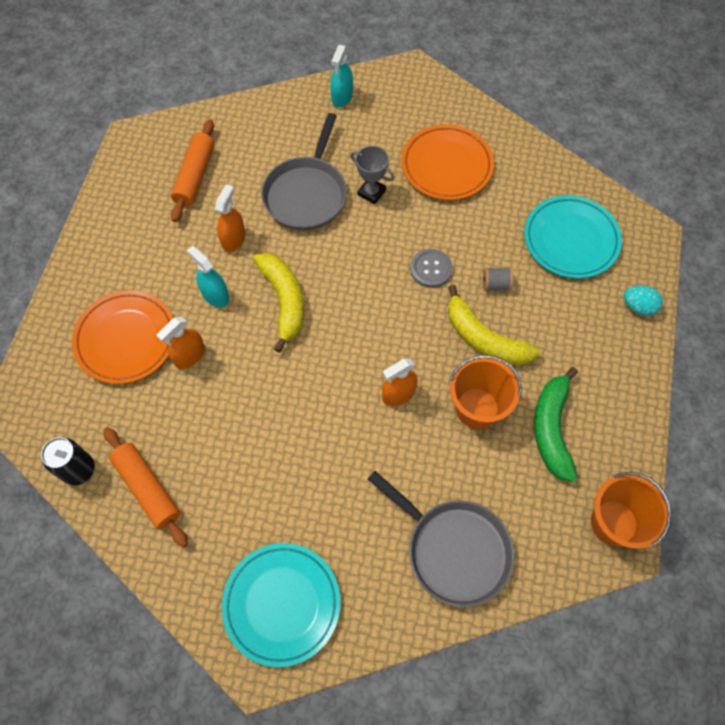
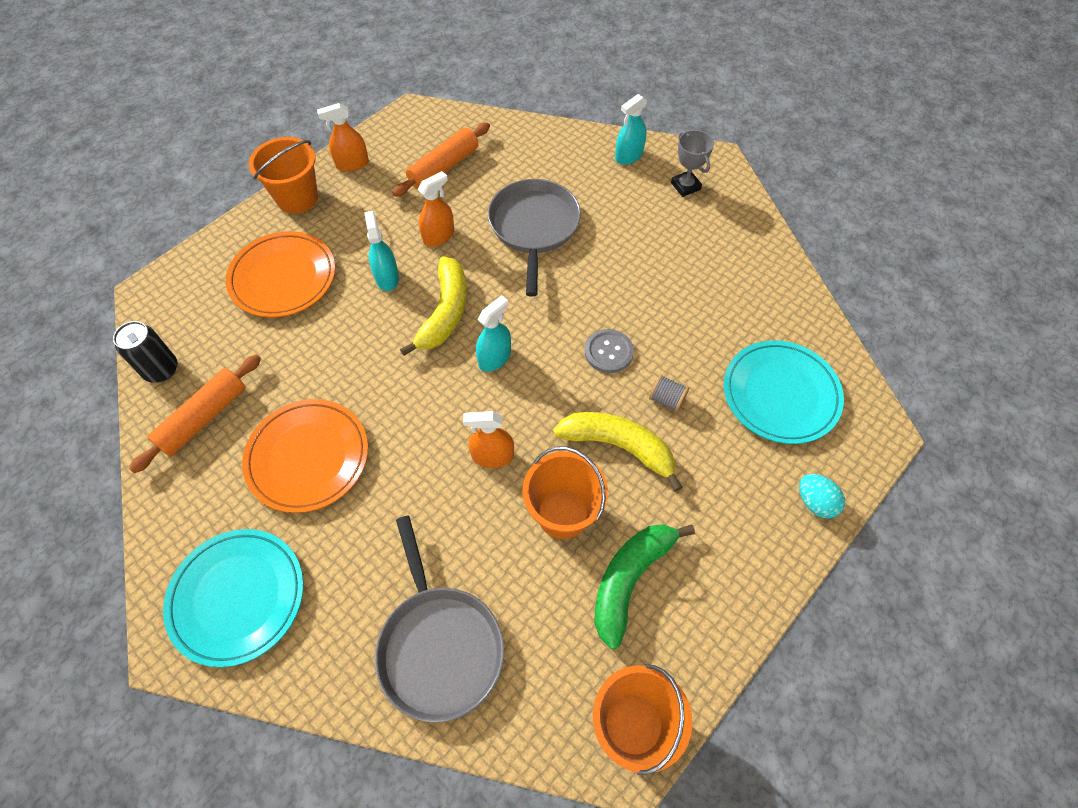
camera: 30 degrees right, 5 degrees down
orange rolling pin [103,427,188,547] -> orange rolling pin turned 45 degrees clockwise [129,355,261,473]
orange spray bottle [157,316,205,369] -> orange spray bottle moved to [317,103,369,172]
grey pan [261,113,347,230] -> grey pan turned 135 degrees clockwise [488,179,581,296]
grey trophy [350,146,394,204] -> grey trophy moved to [671,130,714,197]
orange plate [401,124,494,200] -> orange plate moved to [242,399,368,513]
yellow banana [448,285,540,365] -> yellow banana turned 135 degrees clockwise [553,412,682,492]
none -> orange bucket [249,137,318,214]
none -> turquoise spray bottle [476,295,511,372]

